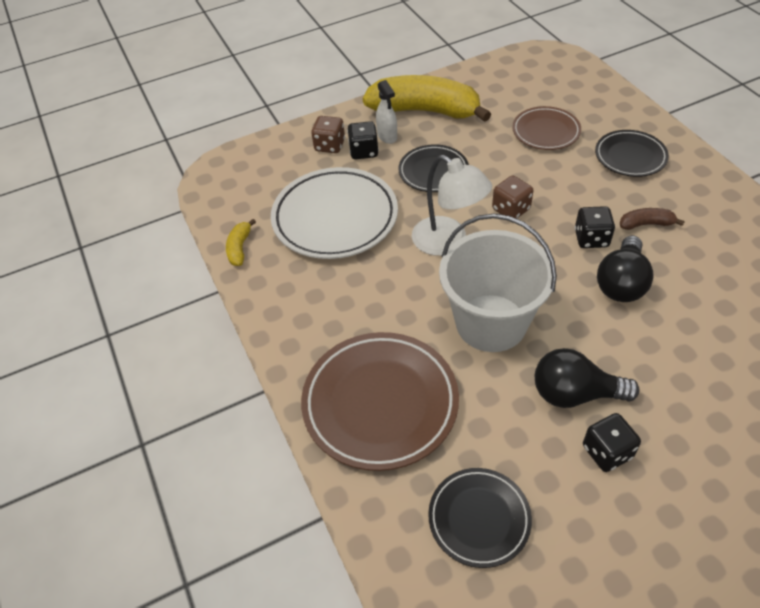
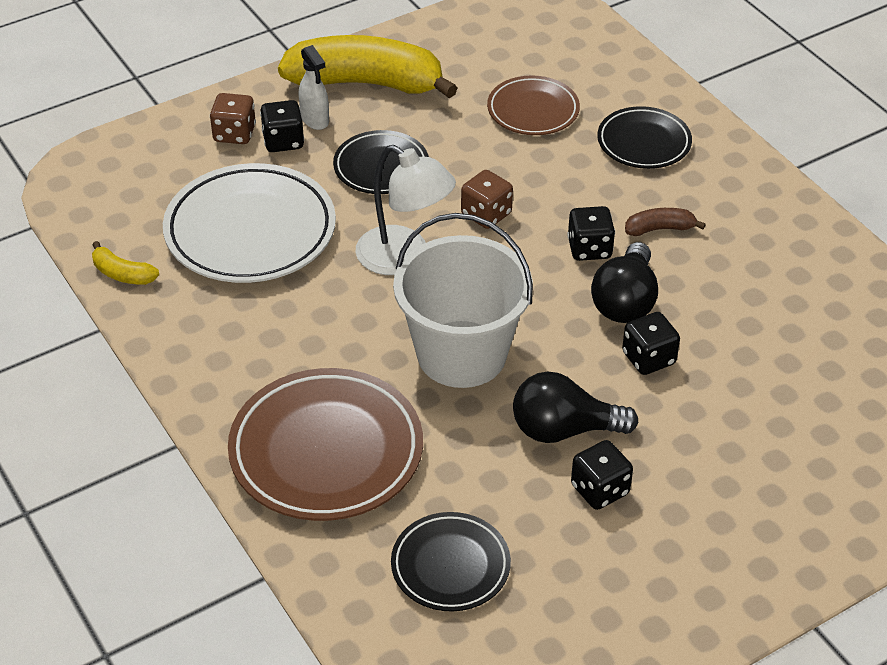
camera: 10 degrees left, 5 degrees down
yellow banana [226,219,256,266] -> yellow banana turned 60 degrees counterclockwise [92,241,159,285]
none -> black dice [622,312,680,375]

